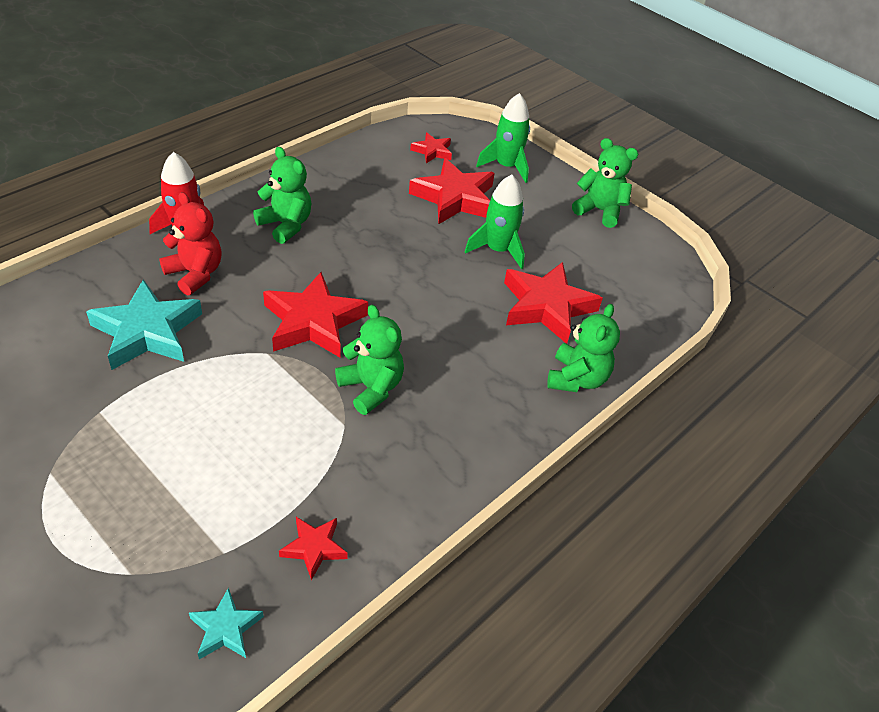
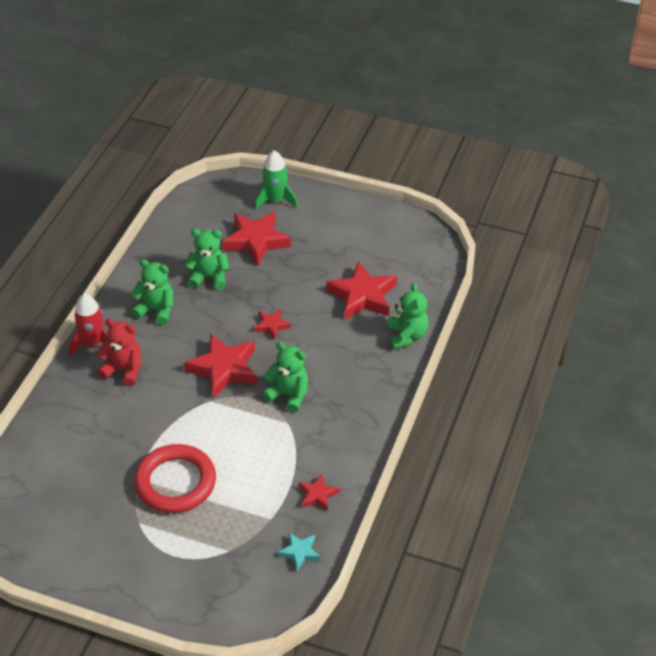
camera: 20 degrees left, 0 degrees up
turquoise star [86,279,202,370] -> none
red star [410,132,452,163] -> red star moved to [254,309,291,340]
green rocket [465,175,525,269] -> none
green teddy bear [572,138,638,228] -> green teddy bear moved to [185,229,230,290]
none -> red ring [134,444,216,513]

